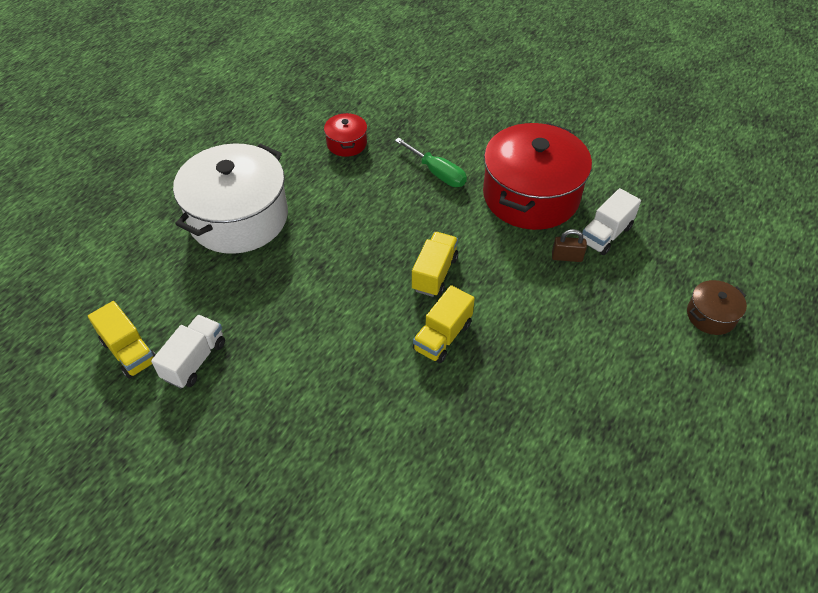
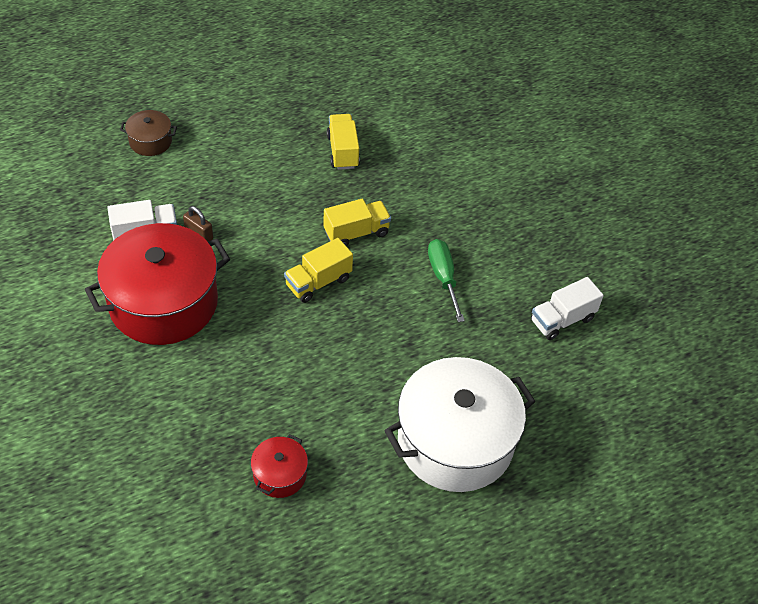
camera: 150 degrees left, 0 degrees up
yellow truck [88,301,156,379] -> yellow truck moved to [326,114,360,170]
green screwdriver [395,138,467,187] -> green screwdriver moved to [428,239,465,322]

